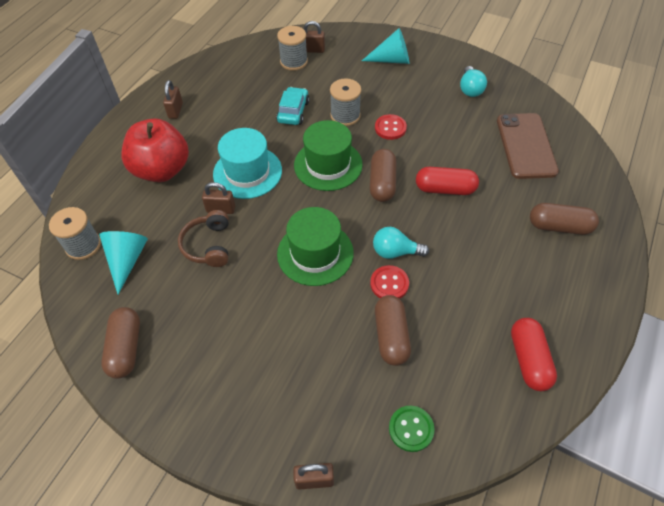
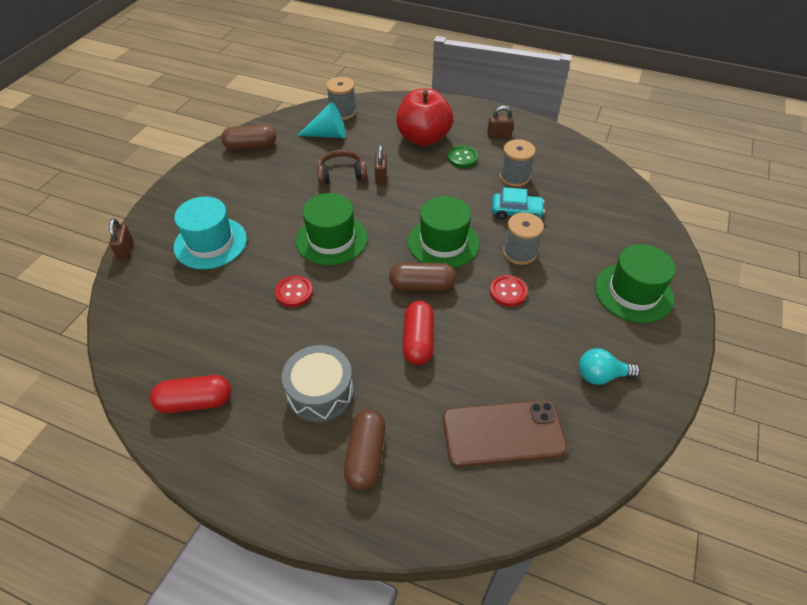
camera: 85 degrees right, 5 degrees down
turquoise hat [213,128,282,199] -> turquoise hat moved to [173,197,247,269]
grey spool [277,26,308,71] -> grey spool moved to [499,139,536,187]
brown padlock [304,21,325,53] -> none
turquoise cone [362,28,409,64] -> green hat [595,244,676,323]
turquoise light bulb [373,227,429,259] -> none
brown capsule [375,295,411,366] -> none
green button [389,406,435,452] -> green button moved to [448,146,478,168]
none -> grey drum [282,345,354,423]

